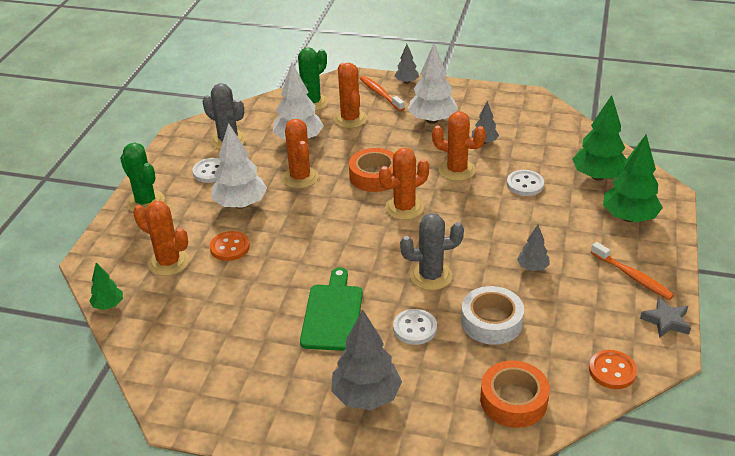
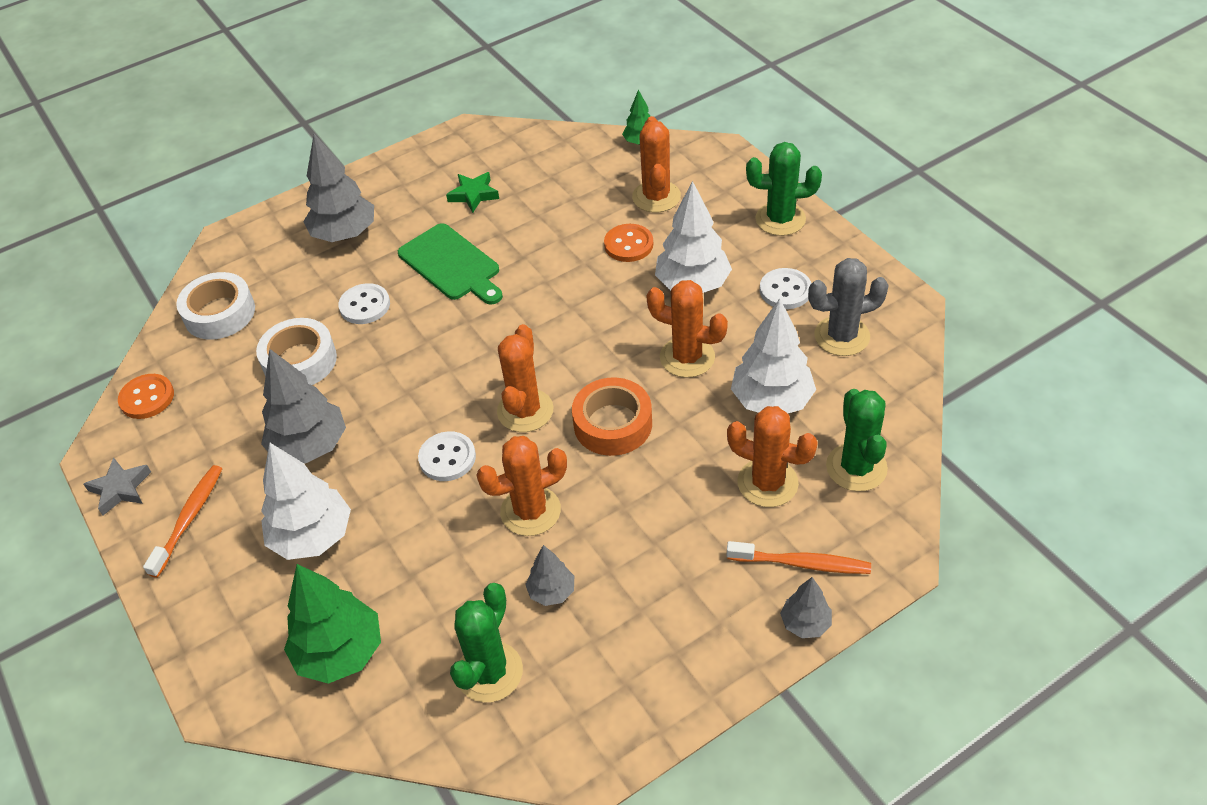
camera: 135 degrees right, 10 degrees up
orange cactus [133,201,189,276] -> orange cactus turned 75 degrees counterclockwise [632,116,681,212]
grey cactus [400,213,464,290] -> none
white tree [408,43,458,124] -> white tree moved to [261,443,351,560]
orange tape [480,360,550,428] -> white tape [176,272,255,340]
white button [507,170,544,196] -> white button moved to [418,431,476,481]
grey tree [517,225,550,271] -> grey tree [261,348,346,464], size x1.88
orange toothbrush [591,242,674,300] -> orange toothbrush turned 105 degrees clockwise [143,465,222,578]
green tree [603,135,663,222] -> none
none -> green star [446,172,499,213]
none -> green cactus [450,583,523,702]

